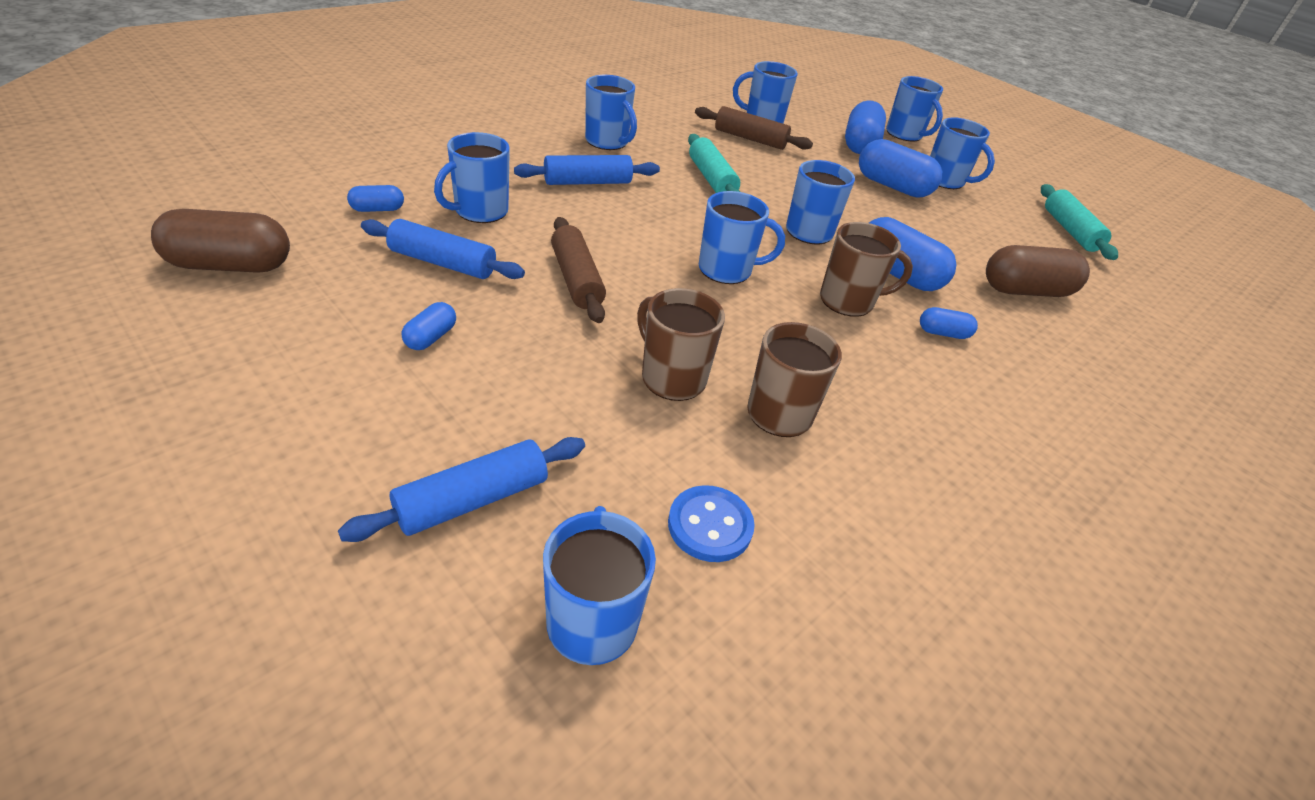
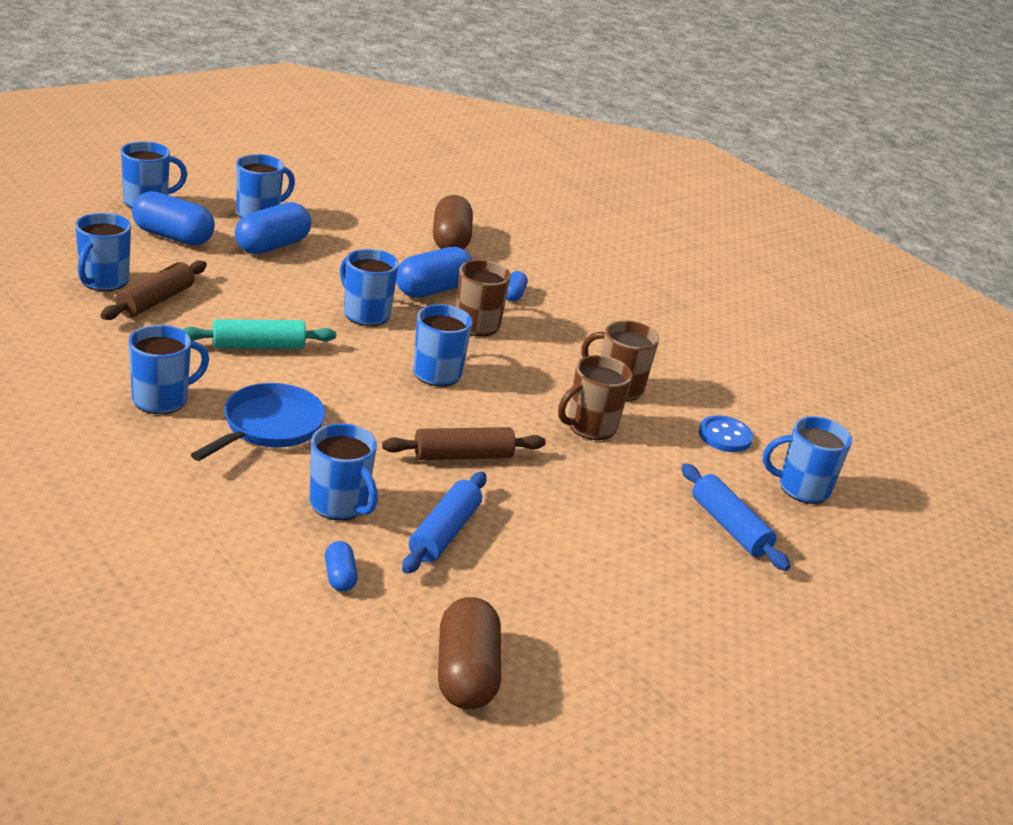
camera: 85 degrees left, 10 degrees down
blue capsule [402,302,456,350] -> none
blue rolling pin [514,155,660,185] -> blue pan [191,383,325,461]
turquoise rolling pin [1041,184,1118,260] -> none

